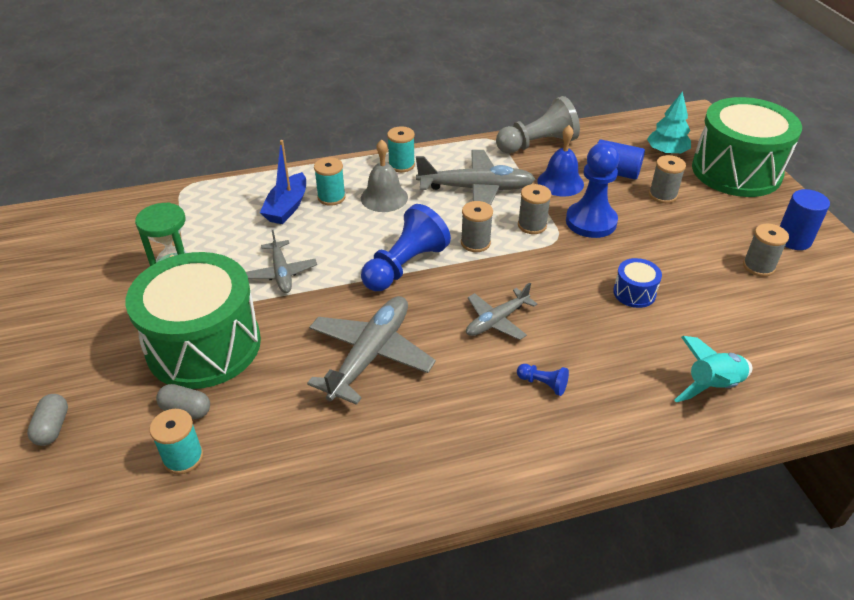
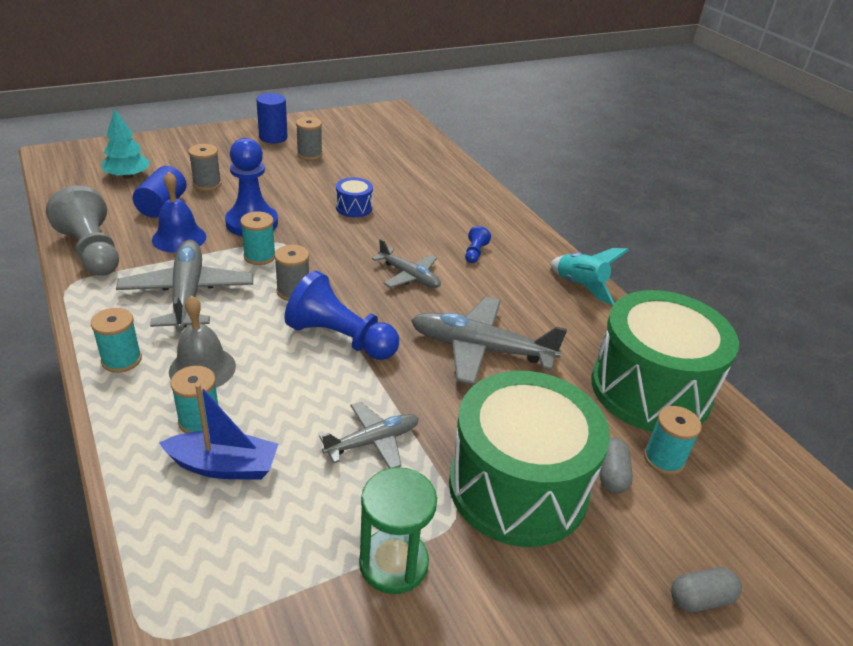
camera: 105 degrees left, 5 degrees down
grey spool [518,184,551,234] -> turquoise spool [240,211,275,265]
turquoise rocket [674,336,752,402] -> turquoise rocket moved to [550,248,629,305]
green drum [692,97,802,197] -> green drum moved to [591,290,739,432]

